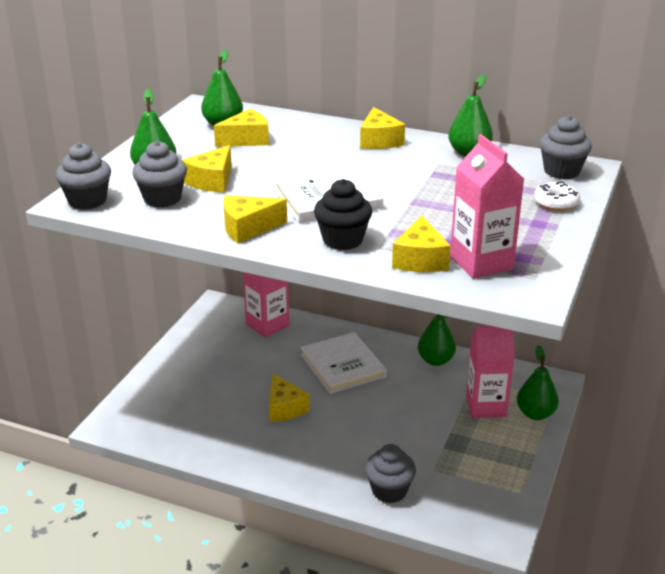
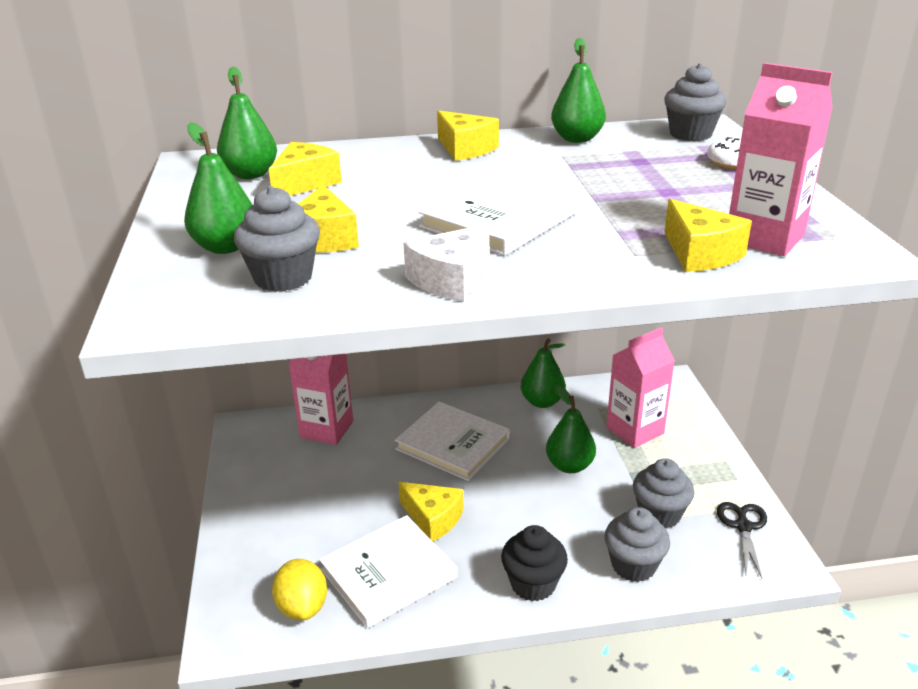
camera: 30 degrees left, 0 degrees up
grey cupcake [56,143,111,210] -> grey cupcake moved to [633,458,695,529]
yellow cheese [223,195,287,243] -> white cheese [403,224,489,302]
black cupcake [314,179,372,250] -> black cupcake moved to [501,525,568,601]
green pear [517,345,559,420] -> green pear moved to [546,385,596,473]
none -> yellow lemon [272,559,327,620]
none -> white book [319,515,457,628]
none -> black scissors [717,502,767,578]

